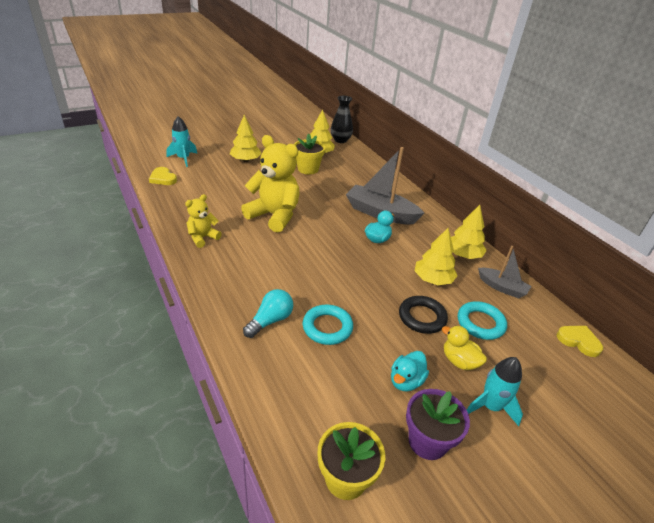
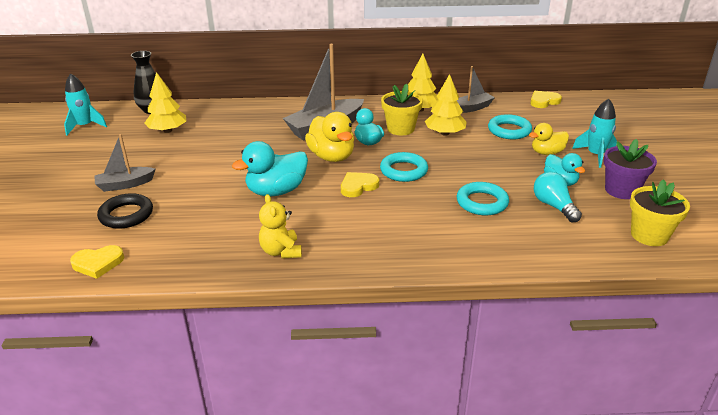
camera: 60 degrees left, 5 degrees down
turquoise rocket [166,116,198,167] -> turquoise rocket moved to [64,73,107,135]
yellow tree [230,115,262,162] -> grey boat [94,134,156,192]
yellow teddy bear [241,135,300,232] -> turquoise duck [232,141,308,196]
turquoise light bulb [243,289,293,338] -> turquoise light bulb moved to [534,172,582,223]
yellow flower pot [294,134,325,175] -> yellow flower pot moved to [381,84,423,135]
black ring [399,296,448,334] -> black ring moved to [97,193,153,229]
none -> yellow duck [305,112,354,162]
none -> yellow heart [341,172,379,197]
none -> turquoise ring [380,152,428,182]

